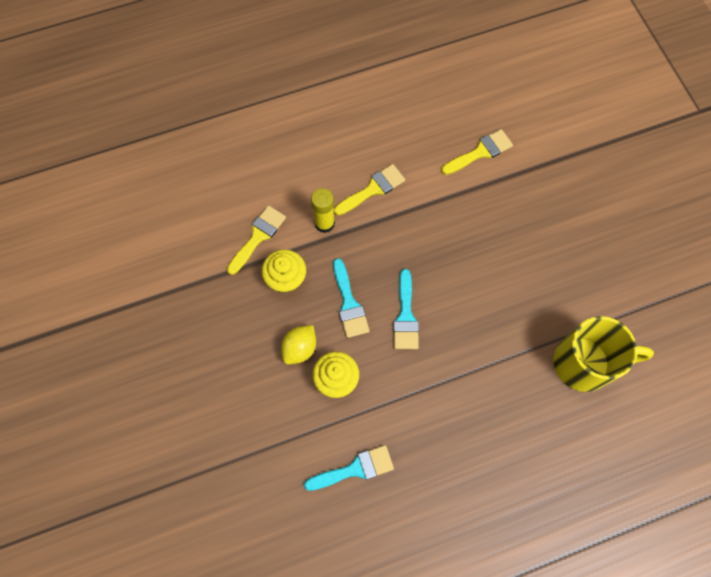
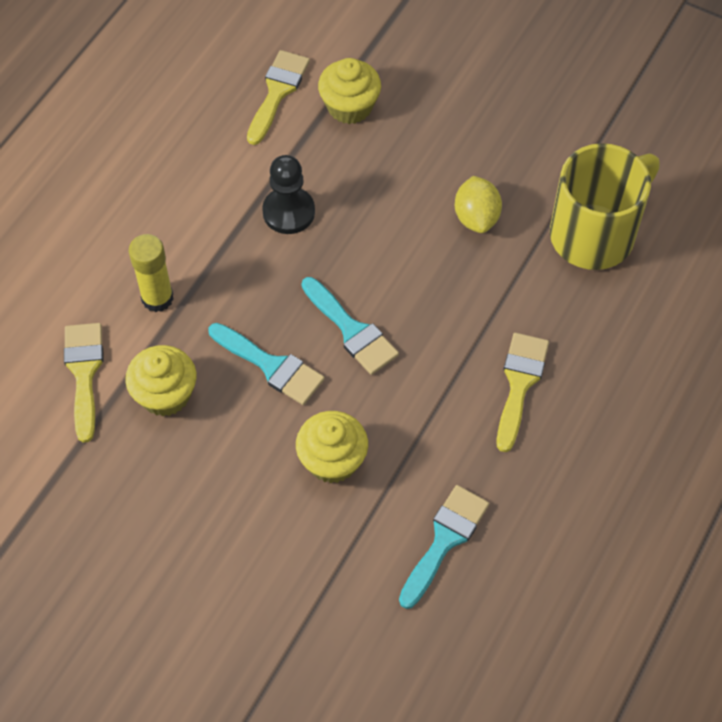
camera: 40 degrees left, 10 degrees down
yellow lemon [281,325,316,364] -> yellow lemon moved to [455,176,502,233]
yellow brush [334,164,405,216] -> yellow brush moved to [496,333,549,452]
none -> black pawn [262,155,315,234]
none -> yellow cupcake [318,58,381,124]

